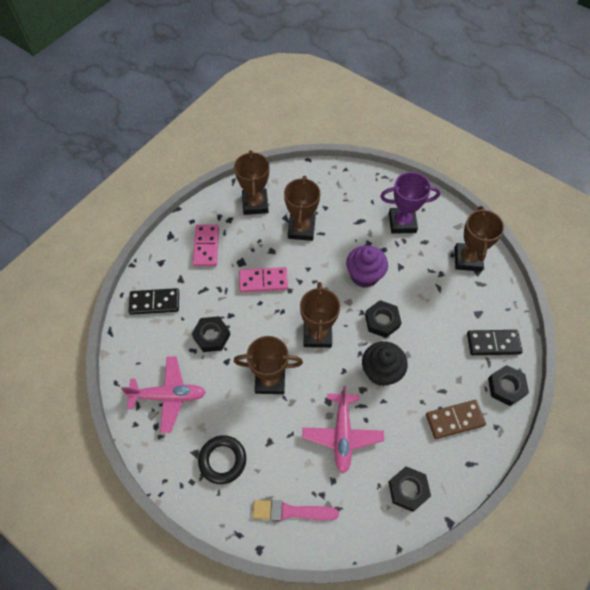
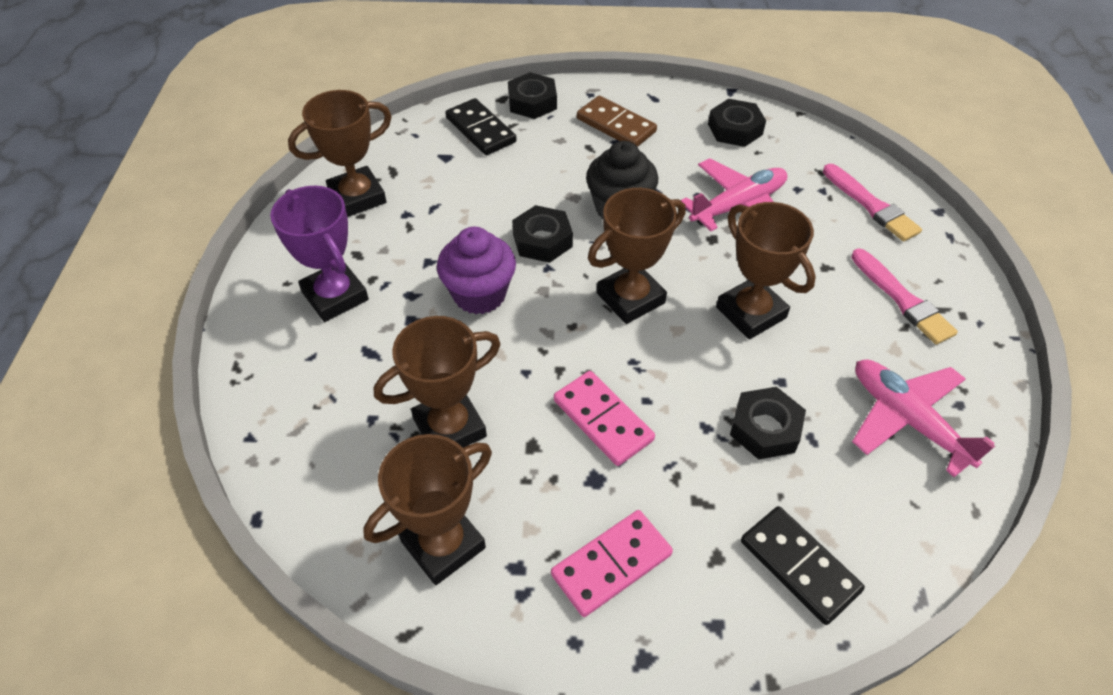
camera: 125 degrees left, 10 degrees down
black ring [198,435,246,484] -> pink brush [851,249,958,345]

